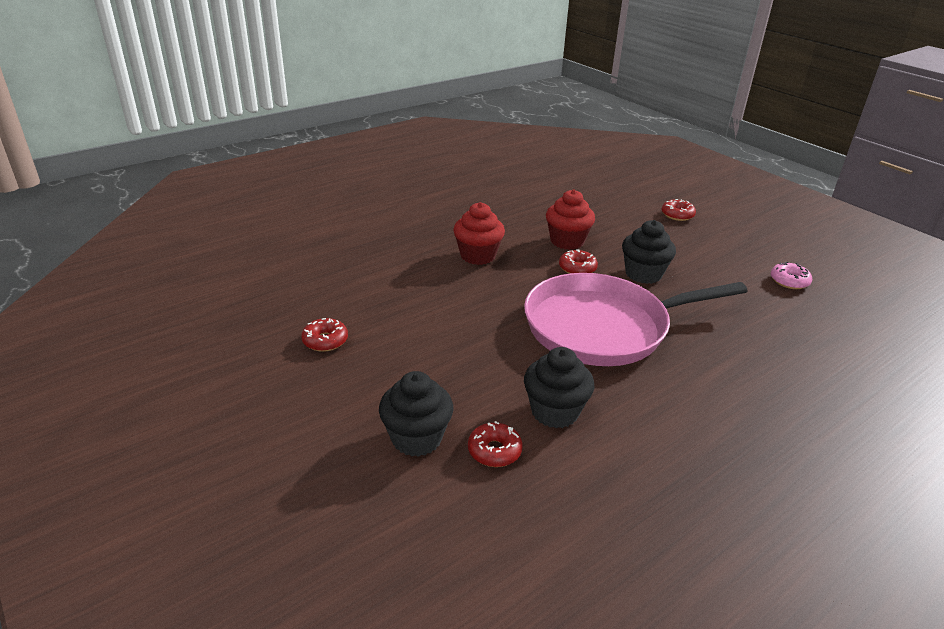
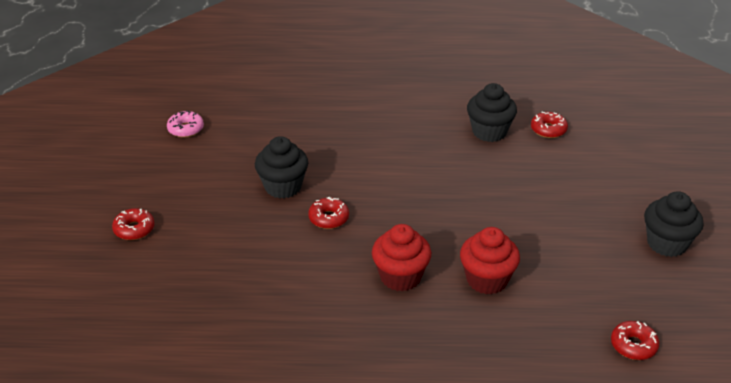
camera: 140 degrees left, 5 degrees up
red donut [301,318,348,352] -> red donut moved to [611,321,659,360]
black cupcake [379,371,454,457] -> black cupcake moved to [644,191,703,257]
pink pan [524,273,748,366] -> none
red cupcake [546,189,595,250] -> red cupcake moved to [460,227,520,295]

